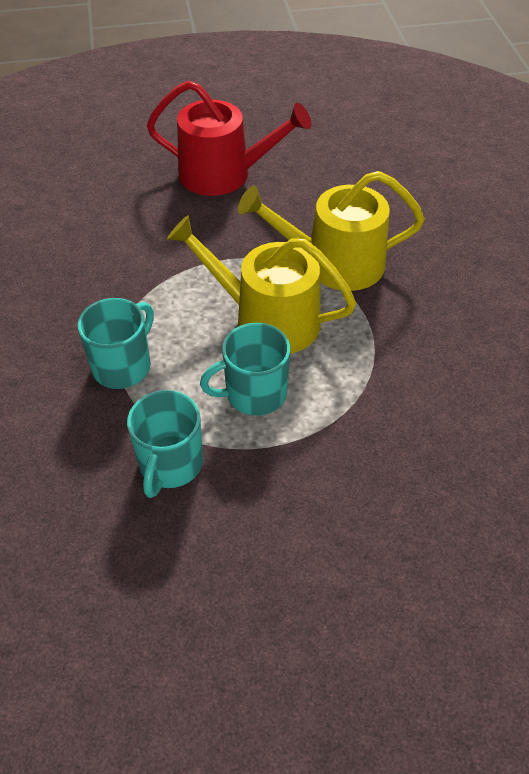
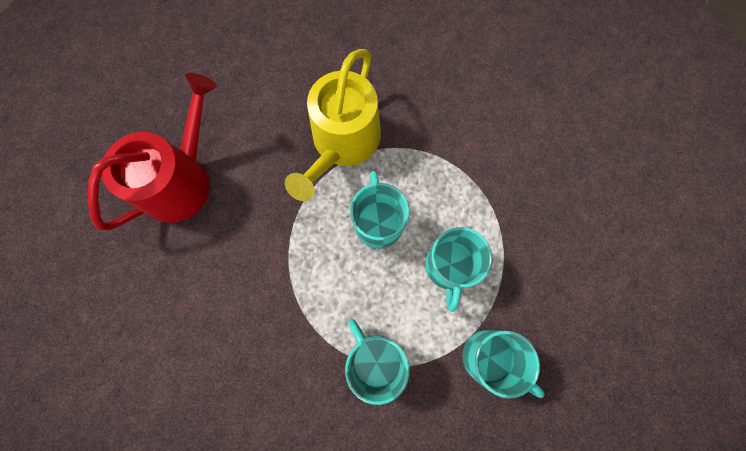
camera: 65 degrees left, 25 degrees up
yellow watering can [167,215,356,354] -> turquoise mug [350,171,409,249]

